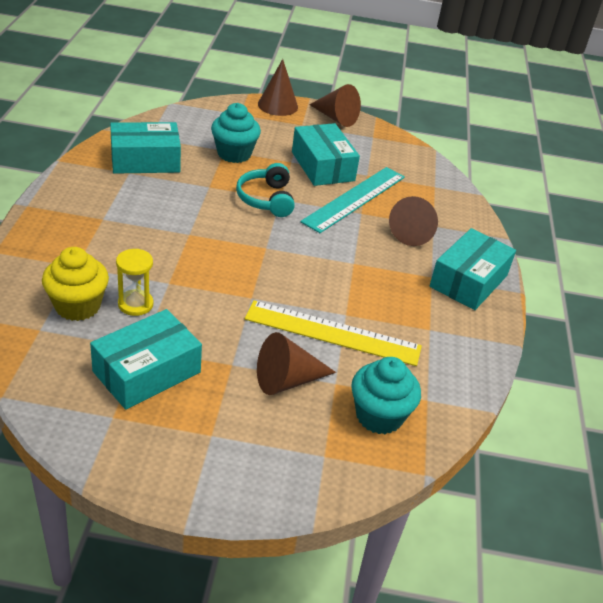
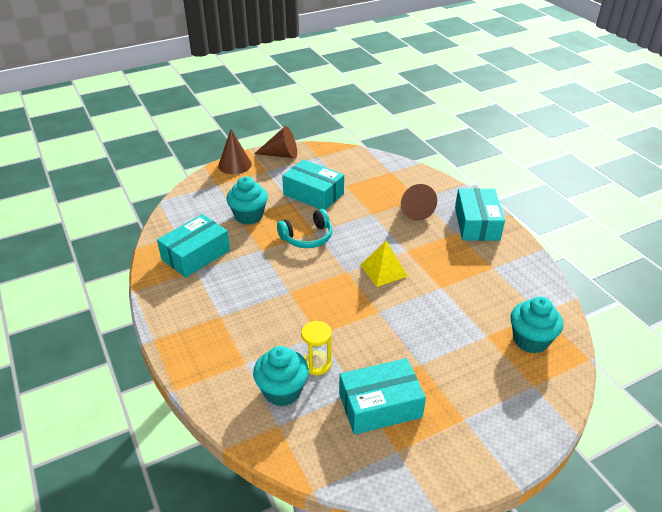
camera: 30 degrees left, 0 degrees up
yellow cupcake [42,247,109,321] -> turquoise cupcake [253,346,309,406]
turquoise box [90,309,202,410] -> turquoise box turned 60 degrees clockwise [339,358,426,435]
turquoise headphones [236,163,295,217] -> turquoise headphones turned 75 degrees counterclockwise [277,209,332,248]
yellow ruler [245,300,422,366] -> none
brown cone [257,332,336,395] -> none
turquoise ruler [300,167,405,233] -> none
none -> yellow pyramid [360,241,408,287]

